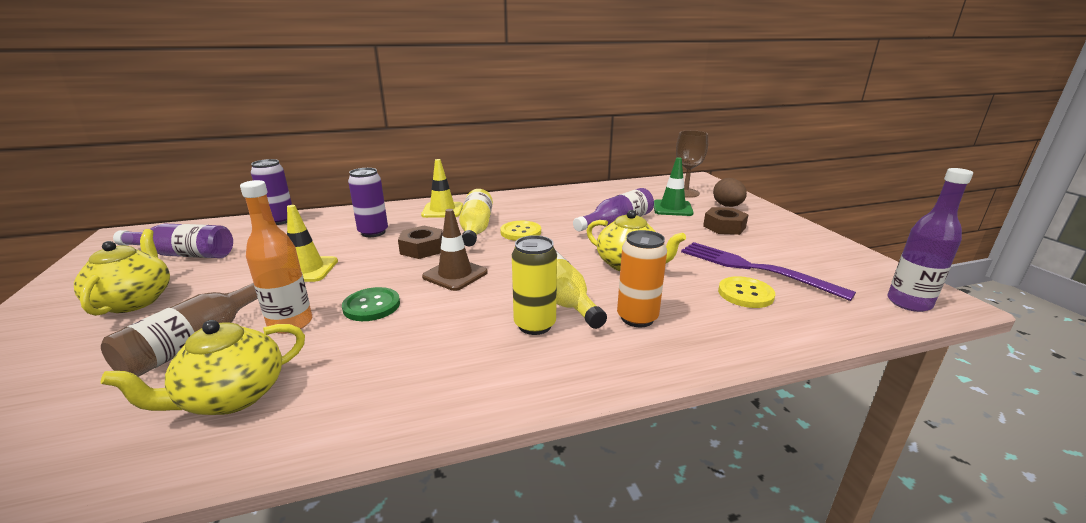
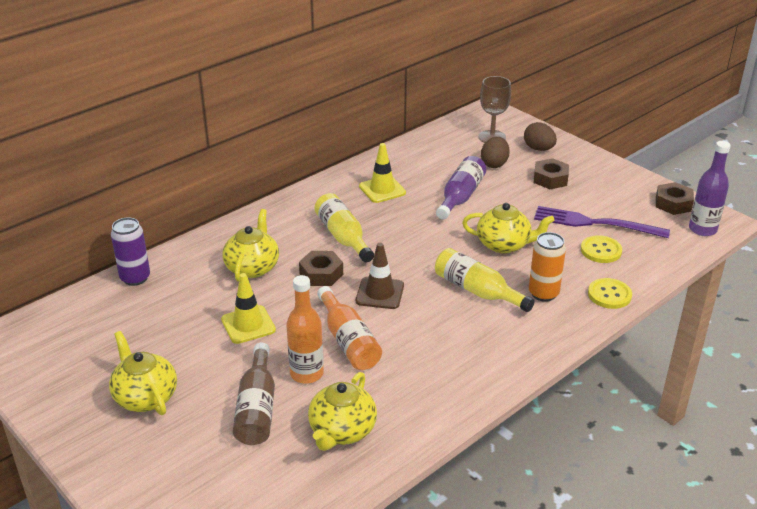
camera: 25 degrees left, 10 degrees up
purple bottle [113,224,233,258] -> none
green button [342,287,400,321] -> orange bottle [317,286,382,370]
purple can [348,168,388,237] -> yellow teapot [223,209,279,282]
yellow traffic cone [421,159,463,218] -> yellow traffic cone moved to [359,143,406,203]
yellow button [500,221,541,241] -> yellow button moved to [588,278,632,309]
yellow can [512,235,557,335] -> none
green traffic cone [654,157,694,216] -> brown egg [481,137,510,168]
none -> brown nut [656,182,694,215]

